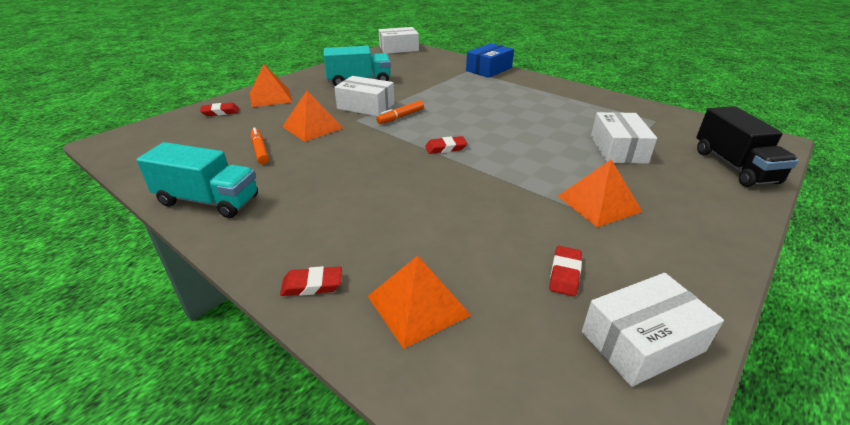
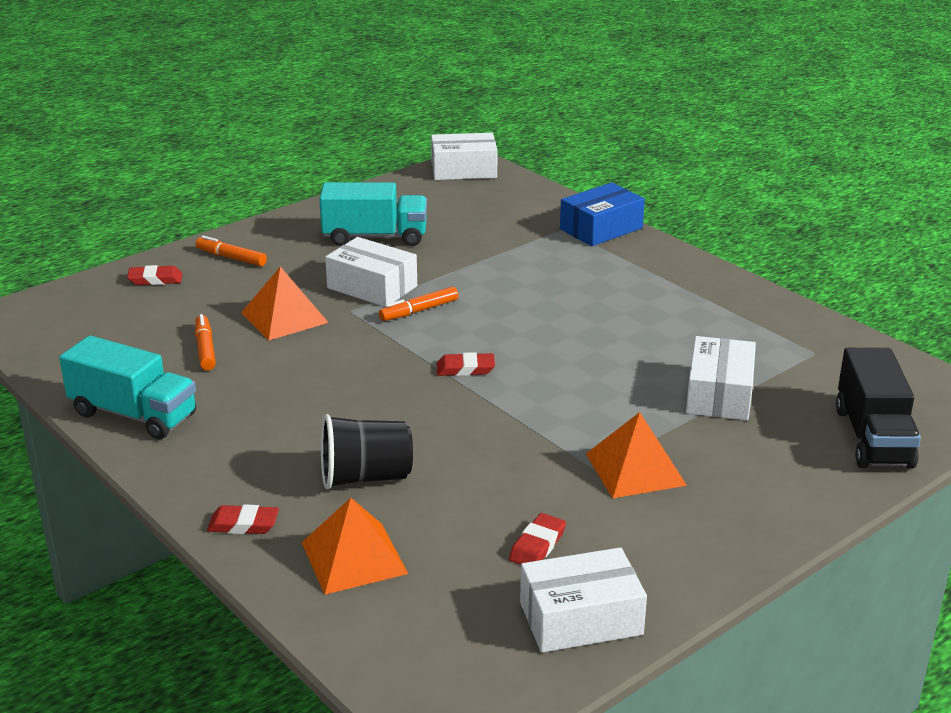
camera: 10 degrees right, 5 degrees down
orange pyramid [250,64,292,107] -> orange marker [196,236,267,266]
none -> black cup [321,414,413,490]

